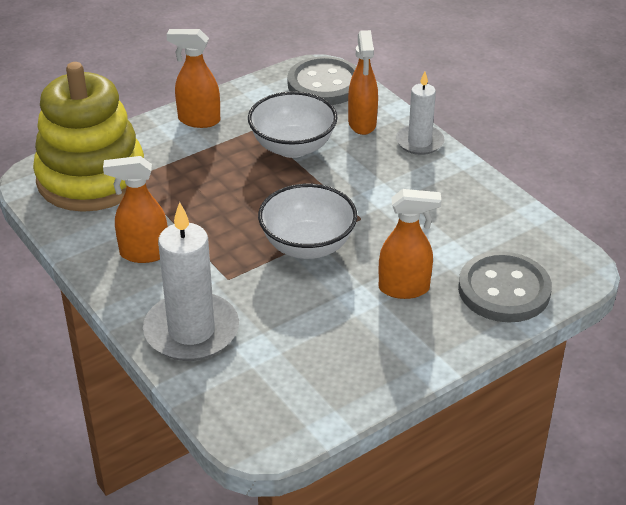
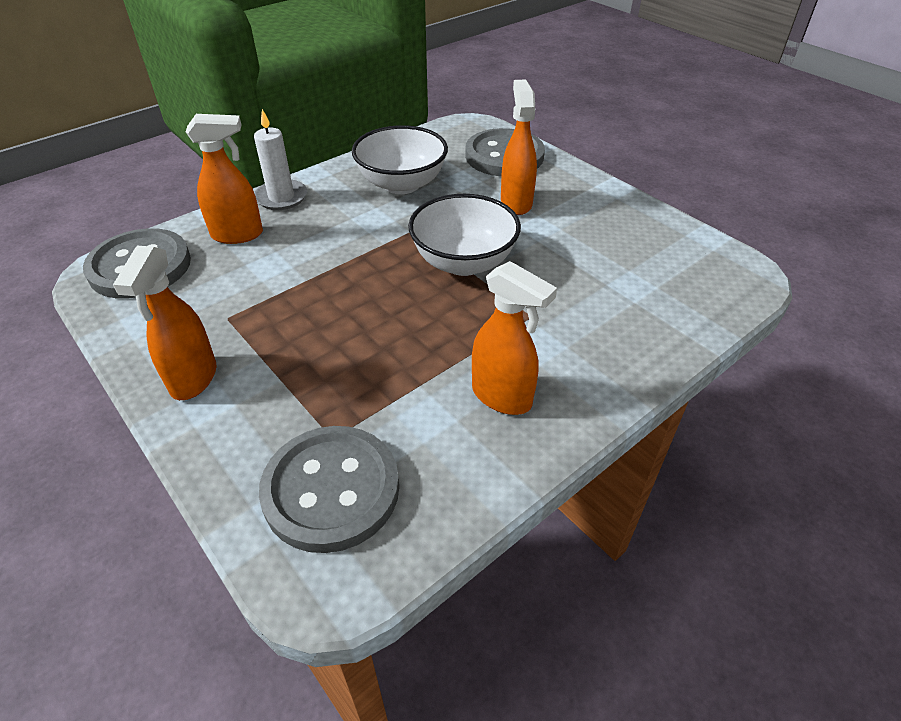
camera: 95 degrees left, 5 degrees up
yellow stacking toy [33,62,144,212] -> grey button [259,426,399,553]
orange spray bottle [103,156,168,263] -> orange spray bottle turned 45 degrees counterclockwise [472,261,557,415]
white candle [143,202,239,361] -> none
white bowl [248,91,337,158] -> white bowl moved to [352,125,448,194]

